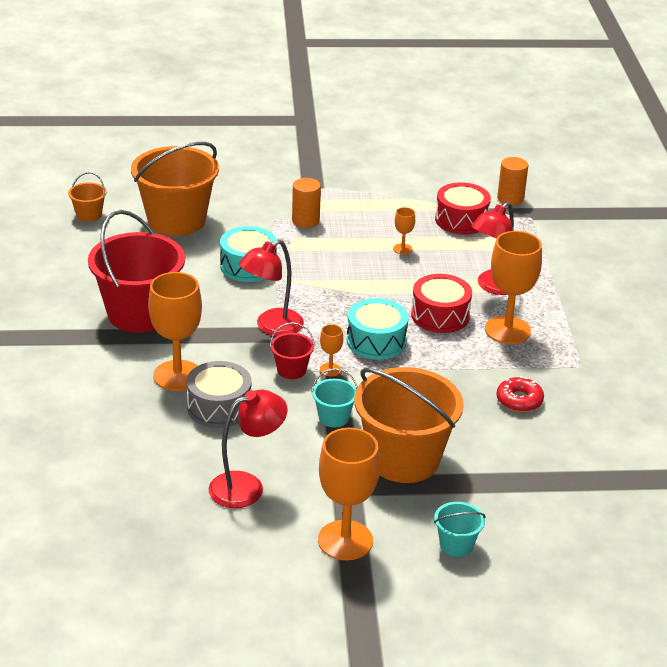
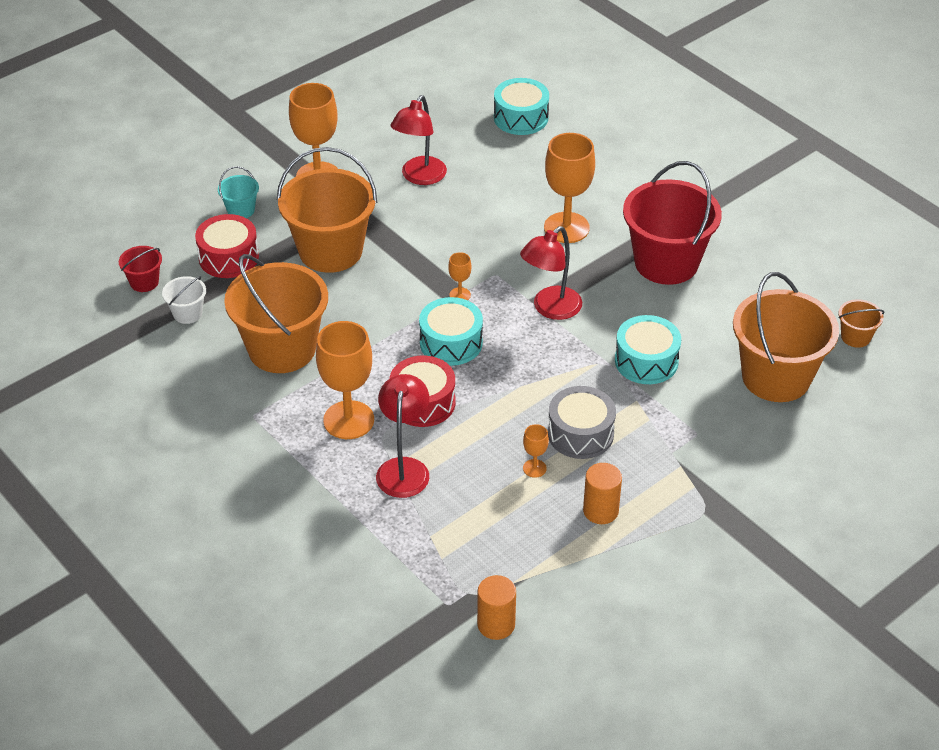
camera: 145 degrees right, 10 degrees up
grey drum [186,361,252,428] -> grey drum moved to [548,386,616,459]
red lamp [239,239,304,336] -> red lamp turned 150 degrees counterclockwise [520,226,582,320]
red bucket [270,322,315,379] -> red bucket moved to [119,246,162,292]
orange cylinder [292,178,321,228] -> orange cylinder moved to [583,463,622,524]
turquoise bucket [311,368,358,428] -> none
red drum [435,182,491,235] -> red drum moved to [195,214,259,278]
red donut [496,376,544,412] -> orange bucket [224,254,328,373]
none -> white bucket [162,276,206,324]
none -> turquoise drum [494,78,549,135]

